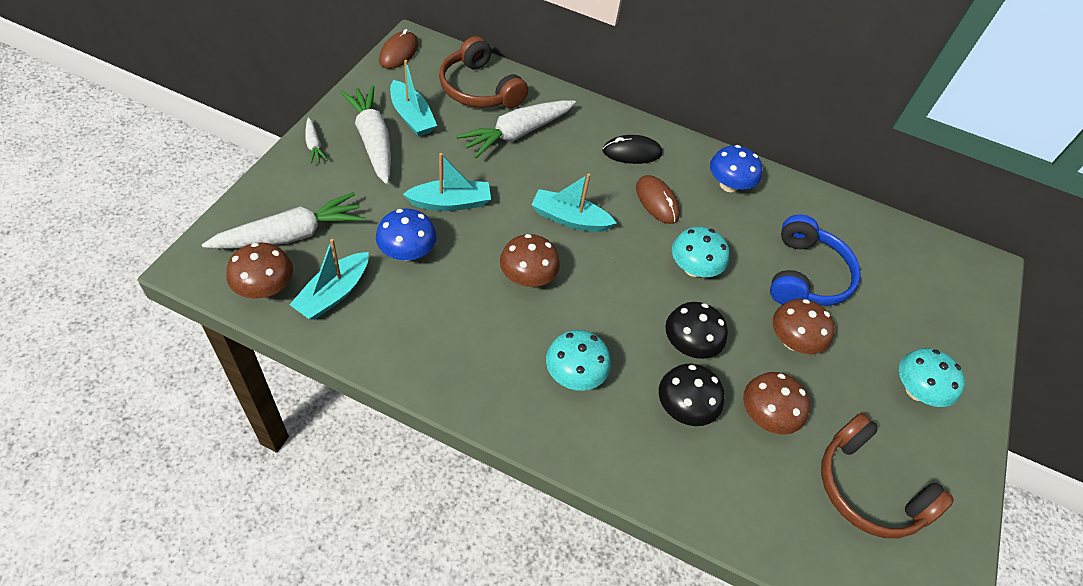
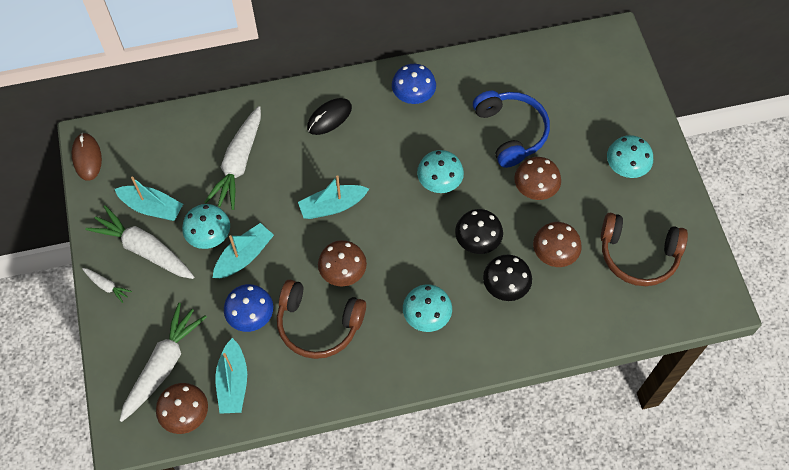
camera: 30 degrees left, 10 degrees up
brown headphones [439,36,528,108] -> brown headphones moved to [277,280,366,359]
brown mouse [636,175,680,224] -> none
none -> turquoise mushroom [182,204,230,249]

